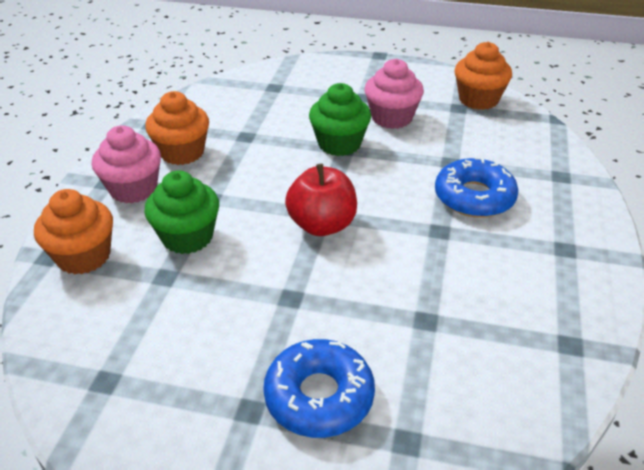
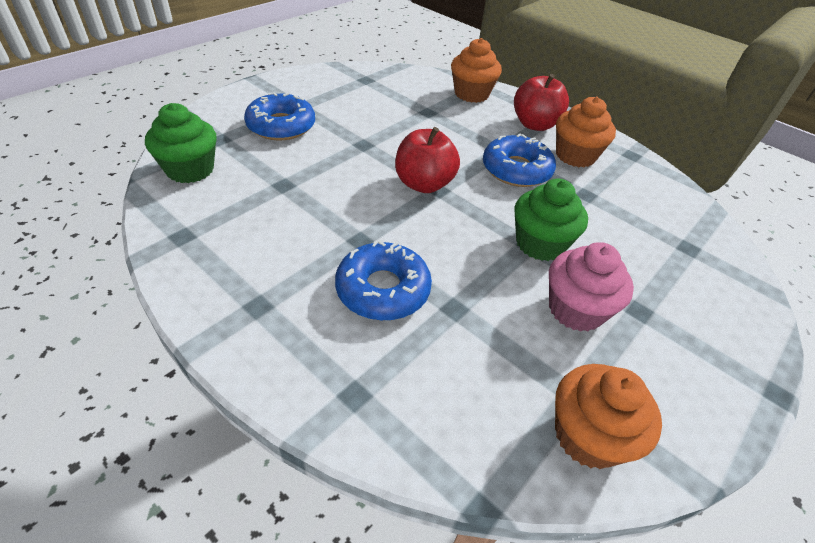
camera: 115 degrees right, 5 degrees up
pink cupcake [92,125,161,203] -> red apple [514,74,569,131]
green cupcake [144,170,219,254] -> green cupcake moved to [145,103,217,183]
none -> blue donut [483,133,556,187]

